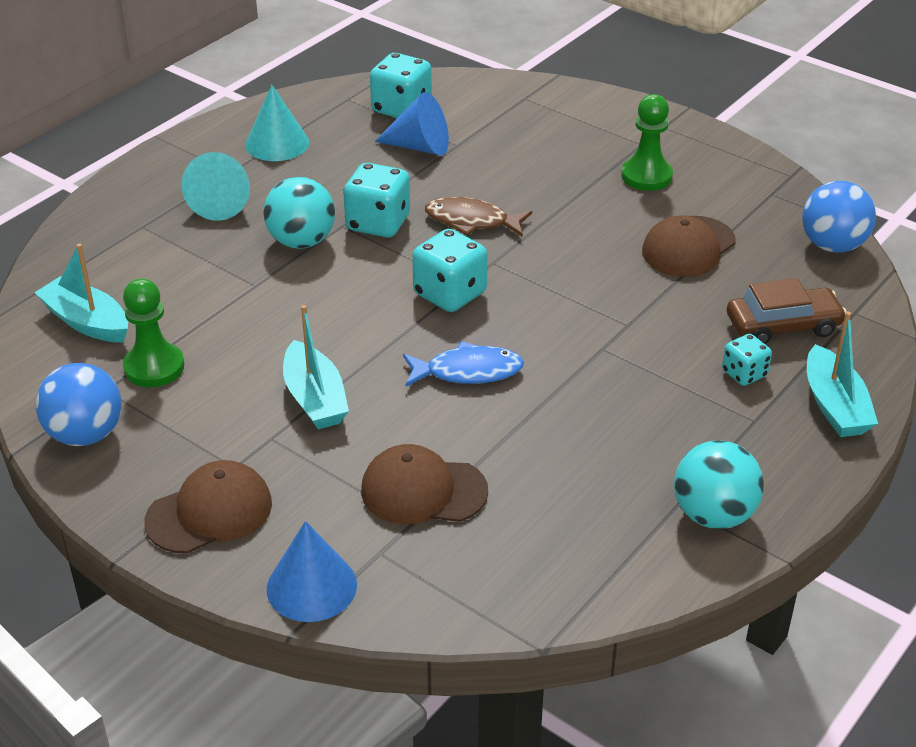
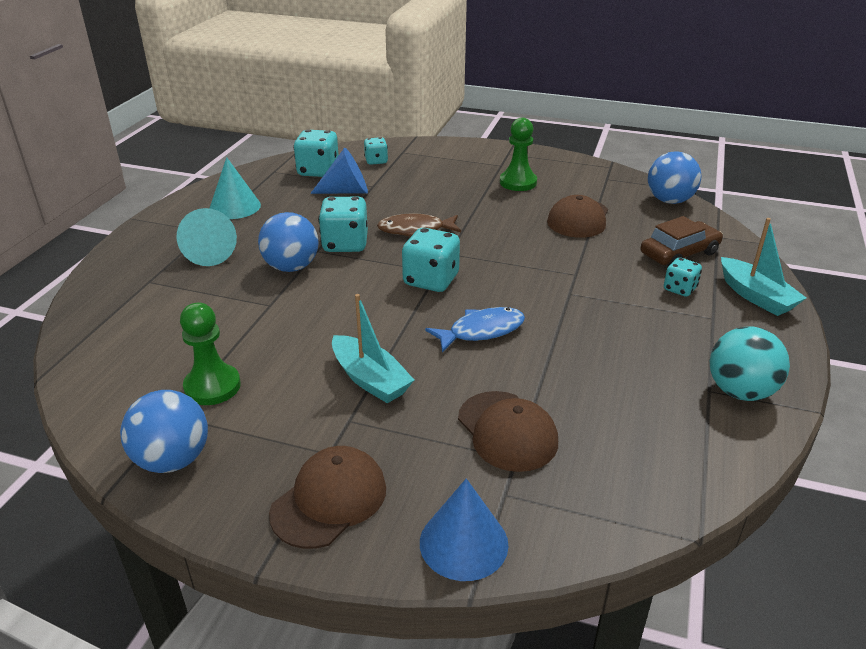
camera: 20 degrees left, 5 degrees down
turquoise boat [34,244,128,342] -> none
turquoise ball [263,177,335,249] -> blue ball [258,212,319,272]
brown cap [361,444,488,524] -> brown cap turned 105 degrees counterclockwise [458,391,558,472]
none -> turquoise dice [364,137,388,165]

